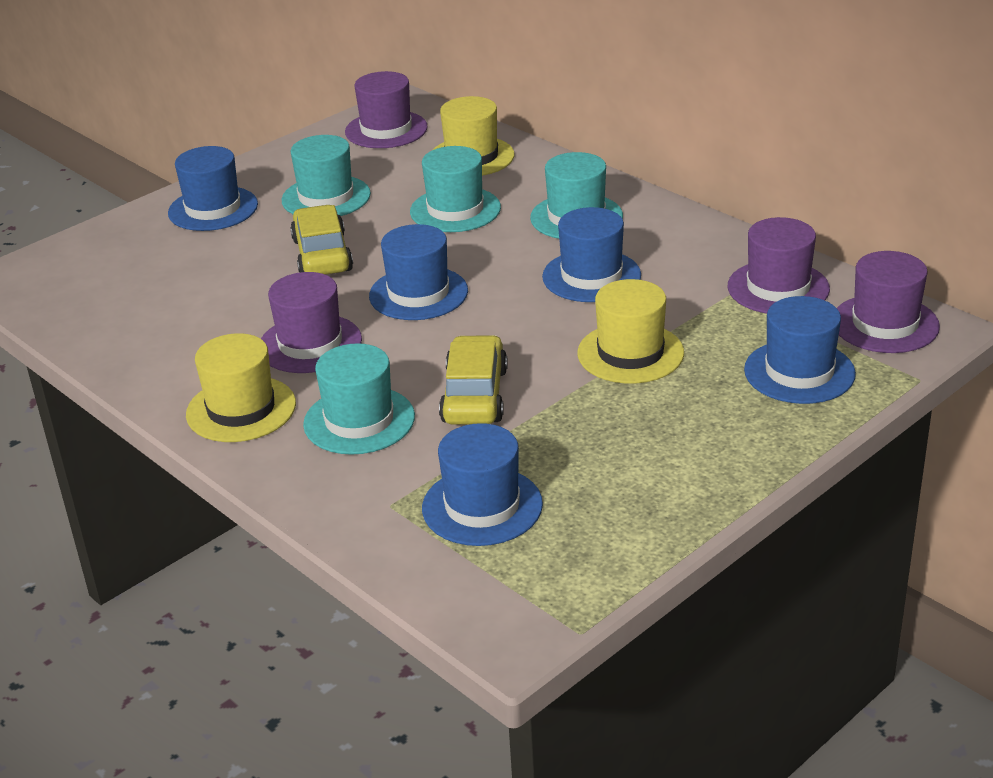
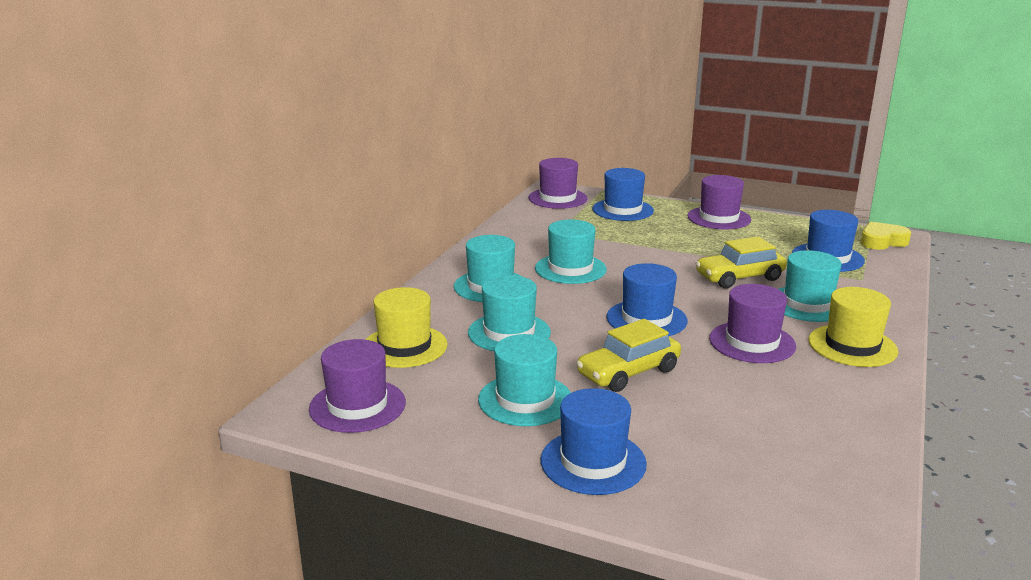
camera: 115 degrees left, 10 degrees down
blue hat [542,207,641,302] -> turquoise hat [535,219,607,284]
yellow hat [577,279,684,384] -> none
purple hat [728,217,830,314] -> purple hat moved to [688,175,751,229]
none -> yellow heart [861,221,911,250]

